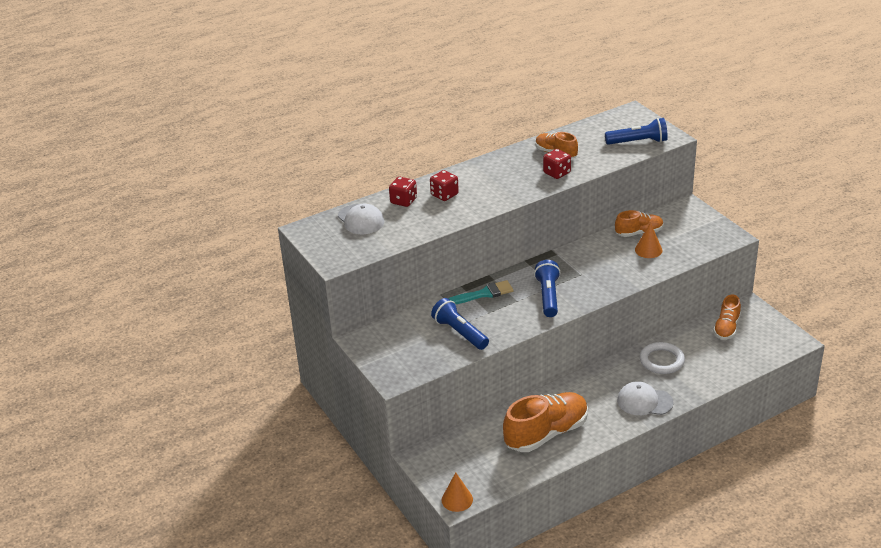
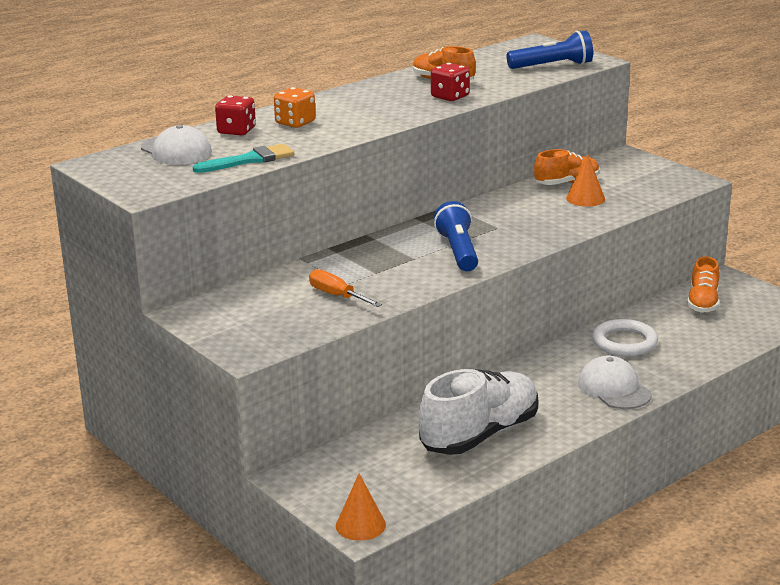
camera: 10 degrees left, 10 degrees down
red dice [430,170,459,201] -> orange dice [274,87,316,128]
blue flashlight [431,298,489,350] -> orange screwdriver [309,269,382,307]
turquoise brush [448,280,514,304] -> turquoise brush moved to [193,144,294,173]
orange shoe [503,392,588,452] -> white shoe [419,369,538,455]
white cap [617,381,674,415] -> white cap turned 60 degrees clockwise [578,355,652,409]

